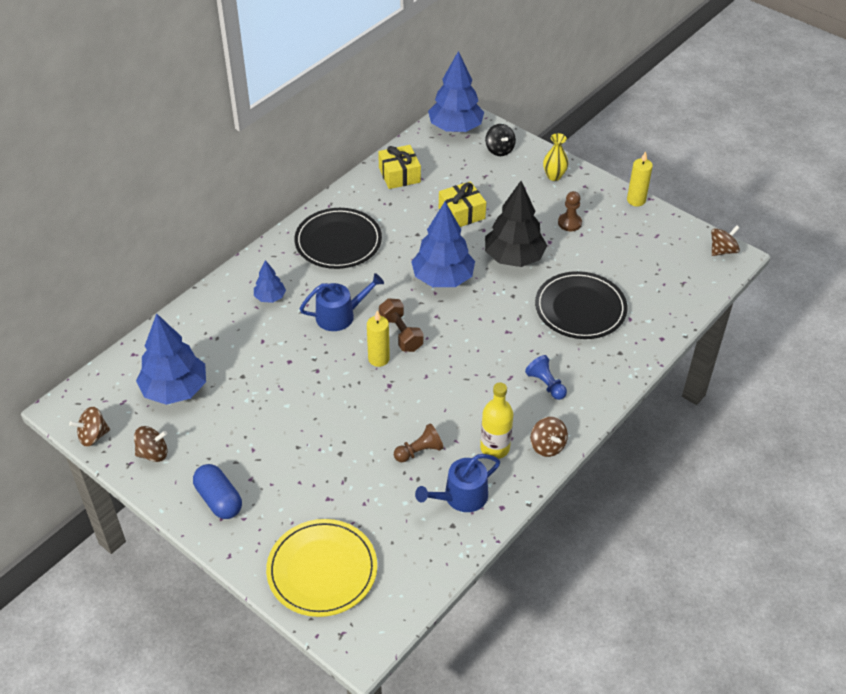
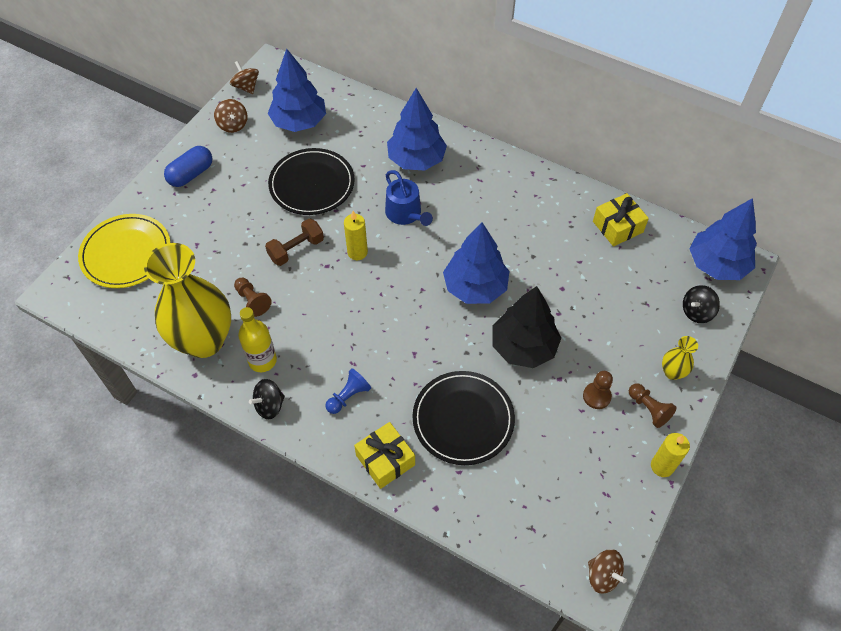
camera: 80 degrees right, 10 degrees up
blue tree [254,260,286,303] -> blue tree [387,88,447,171], size x1.98
black plate [294,208,382,269] -> black plate moved to [268,148,355,215]
brown dumbbell [379,298,424,352] -> brown dumbbell moved to [265,218,324,266]
blue watering can [415,454,500,512] -> yellow vase [144,243,231,358]
yellow gift [439,181,486,227] -> yellow gift moved to [354,422,415,489]
brown spinning top [530,417,568,457] -> black spinning top [249,379,285,419]
none -> brown pawn [629,383,677,428]

